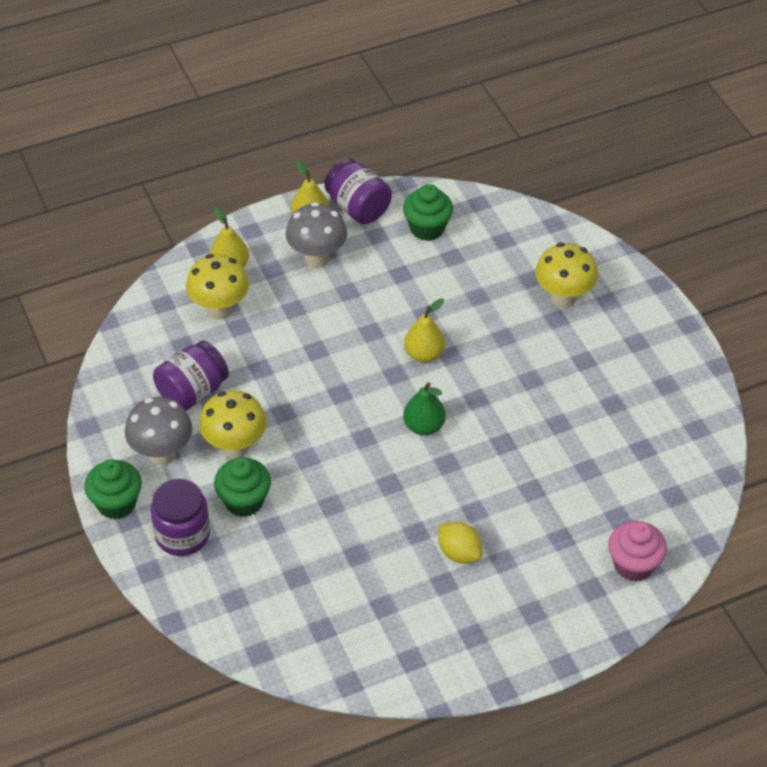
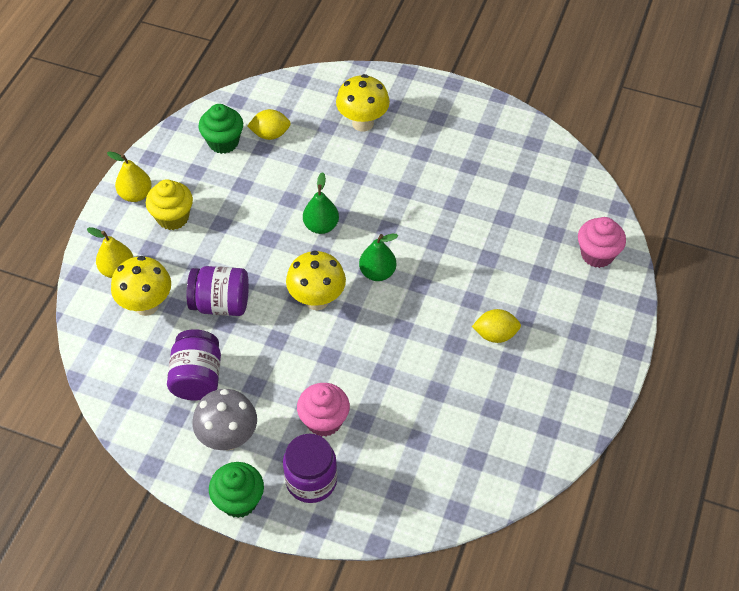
camera: 45 degrees left, 5 degrees up
yellow mushroom [199,390,267,458] -> yellow mushroom moved to [286,250,346,310]
green cupcake [214,457,271,517] -> pink cupcake [297,383,350,437]
grey mushroom [285,202,347,268] -> yellow cupcake [146,179,193,230]
purple jar [324,158,392,224] -> purple jar moved to [186,266,249,316]
yellow pear [404,298,445,363] -> green pear [303,172,339,234]
none -> yellow lemon [247,109,291,140]

